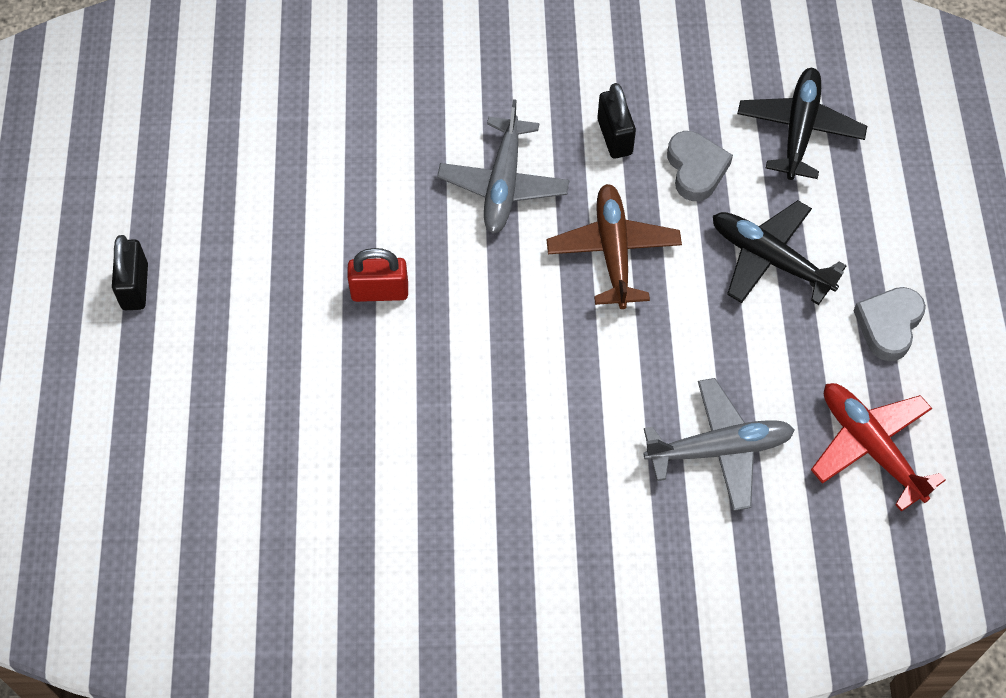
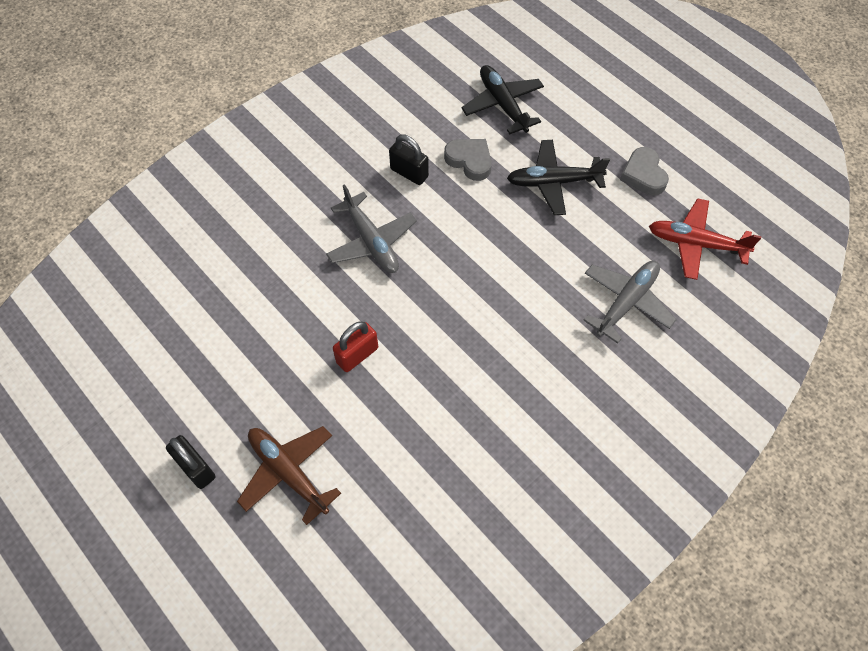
camera: 40 degrees left, 0 degrees up
brown plane [547,184,682,309] -> brown plane moved to [237,426,341,525]

